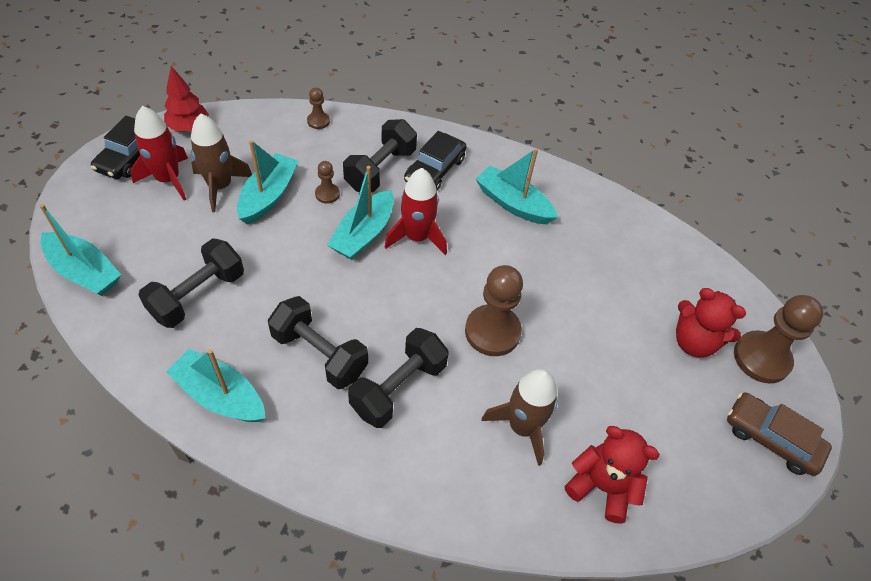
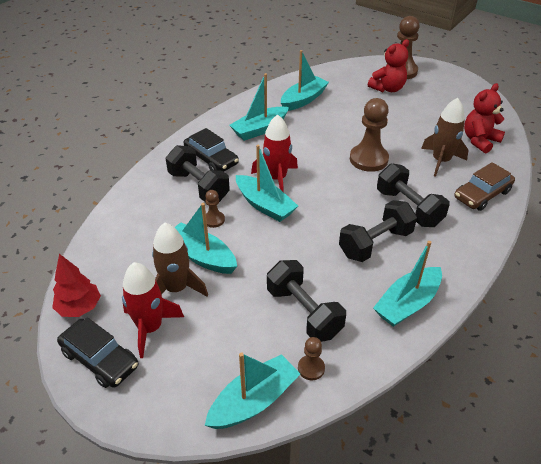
camera: 70 degrees left, 10 degrees down
brown pawn [307,88,330,129] -> brown pawn moved to [298,337,325,380]
brown car [727,392,832,476] -> brown car moved to [454,162,515,211]
none -> turquoise boat [281,50,329,111]

